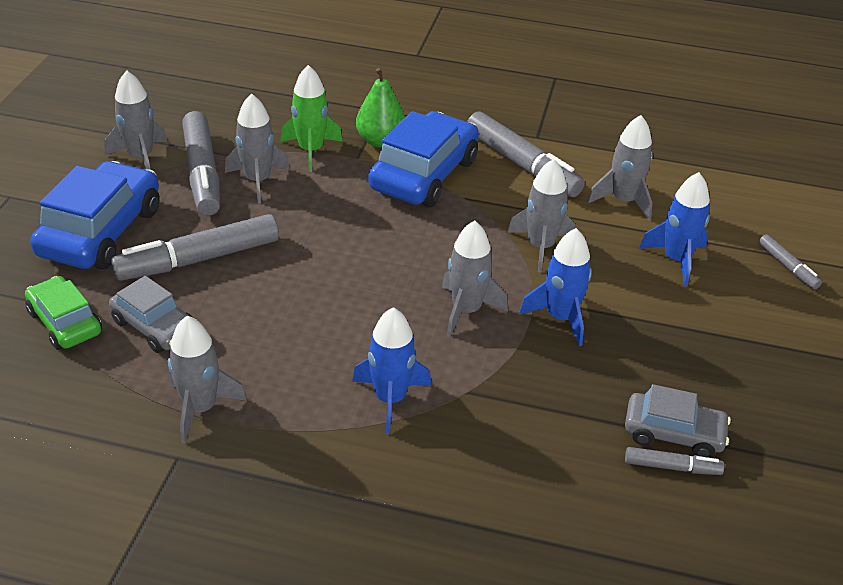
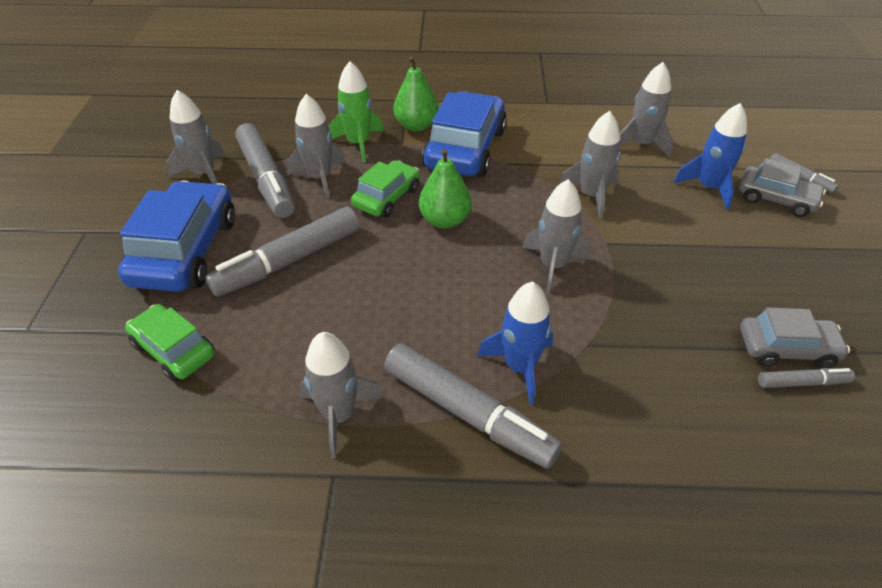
camera: 10 degrees left, 5 degrees up
grey car [109,276,193,353] -> grey car moved to [739,158,826,217]
grey marker [467,111,585,197] -> grey marker moved to [384,343,562,469]
blue rocket [519,228,592,346] -> none
none -> green car [351,160,420,218]
none -> green pear [419,149,472,229]

